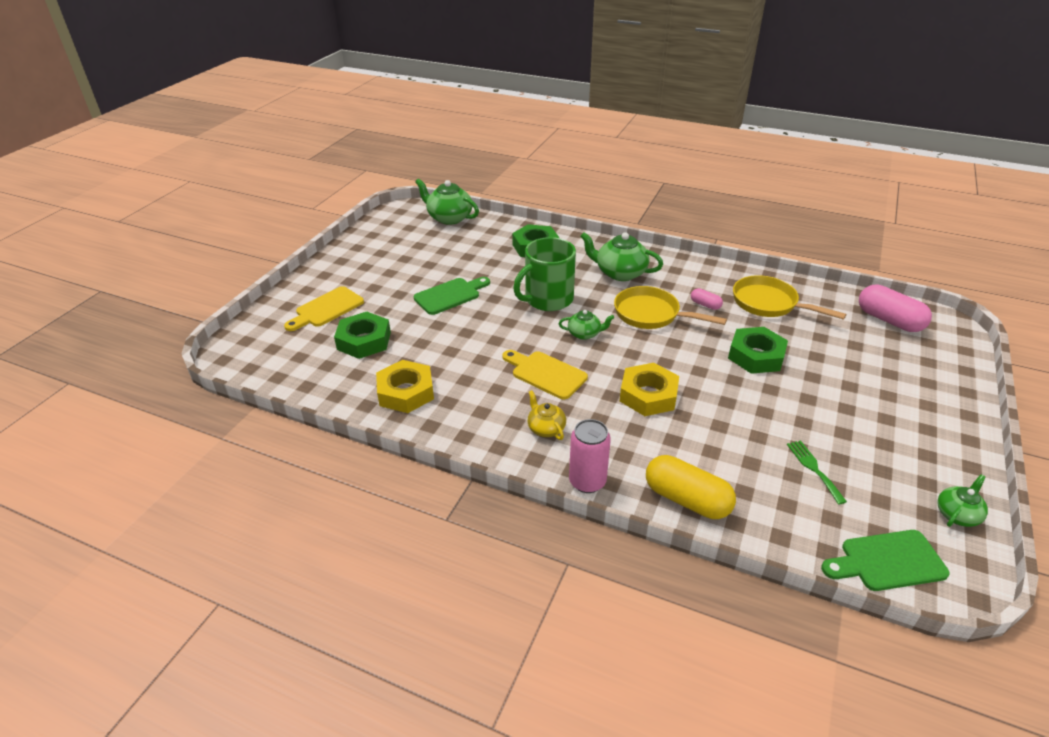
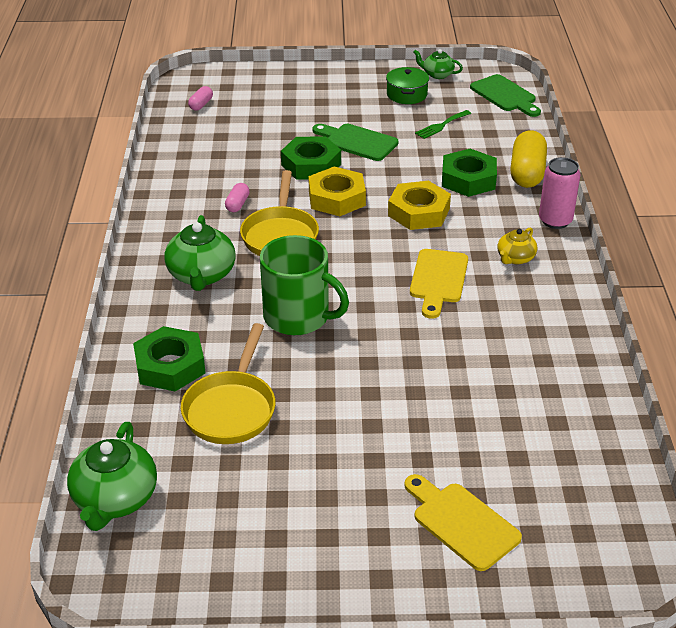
camera: 115 degrees left, 0 degrees up
yellow cutting board [284,286,364,331] -> yellow cutting board turned 150 degrees counterclockwise [404,474,522,571]
green nut [334,312,391,359] -> green nut moved to [442,149,497,197]
yellow nut [376,360,434,413] -> yellow nut moved to [308,167,366,216]
green cutting board [414,277,490,315] -> green cutting board moved to [312,124,398,161]
green teapot [559,310,614,340] -> none
yellow pan [733,275,846,320] -> yellow pan moved to [181,323,275,444]
pink capsule [859,284,932,332] -> pink capsule [188,86,213,111], size x0.50
none -> green pot [386,67,429,104]

